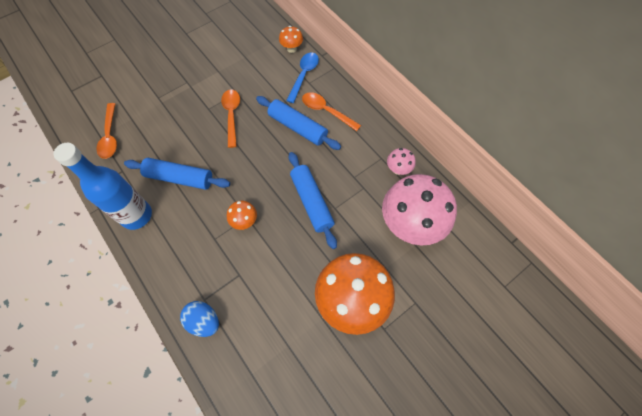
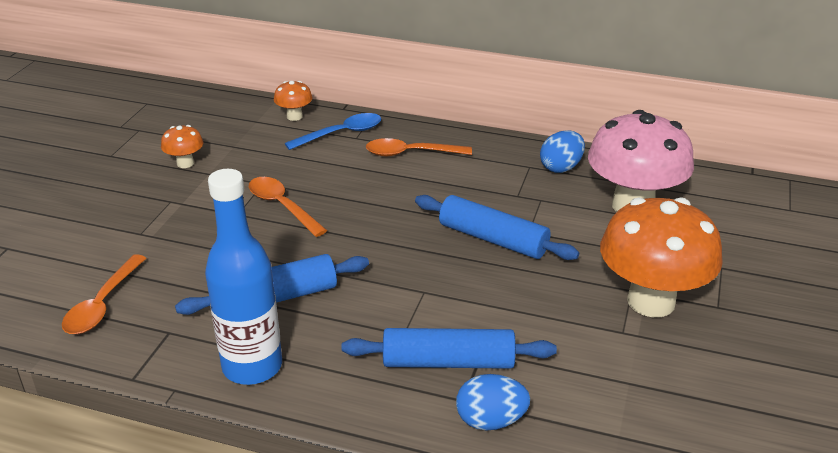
camera: 35 degrees left, 30 degrees down
orange spoon [97,103,117,159] -> orange spoon turned 60 degrees clockwise [62,254,146,334]
orange mushroom [227,201,257,230] -> orange mushroom moved to [161,125,203,168]
blue rolling pin [256,96,341,150] -> blue rolling pin moved to [342,328,557,369]
blue spoon [286,52,319,103] -> blue spoon turned 75 degrees clockwise [285,113,381,150]
pink mushroom [387,148,416,175] -> blue egg [540,130,585,173]

